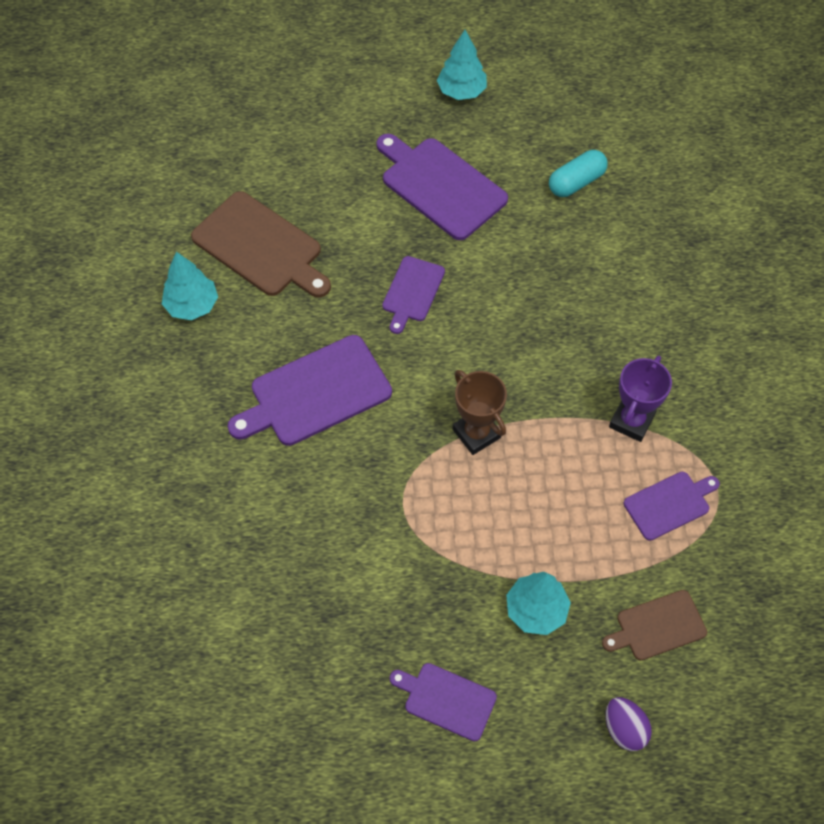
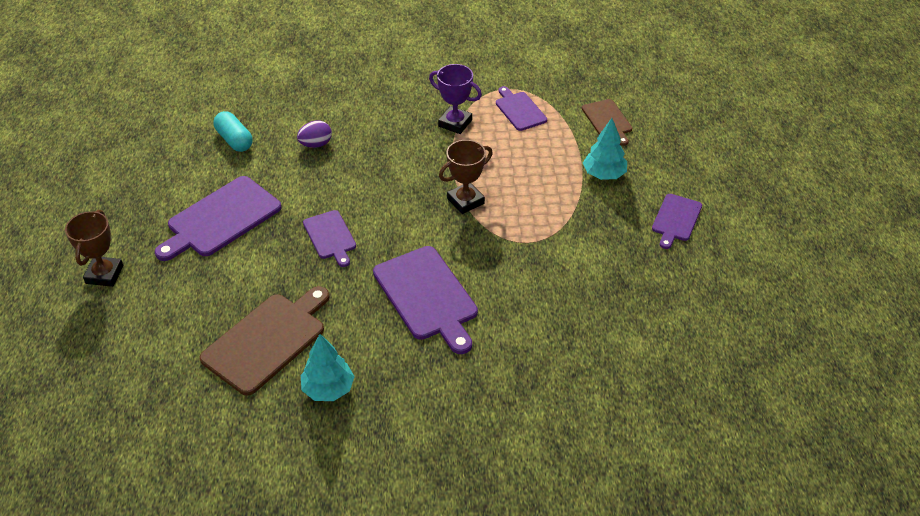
camera: 90 degrees left, 15 degrees down
purple cutting board [382,256,445,334] -> purple cutting board turned 45 degrees clockwise [303,210,356,267]
turquoise tree [437,30,487,100] -> none
purple egg [606,697,652,751] -> purple egg moved to [297,120,332,148]
none -> brown trophy [65,210,123,287]

